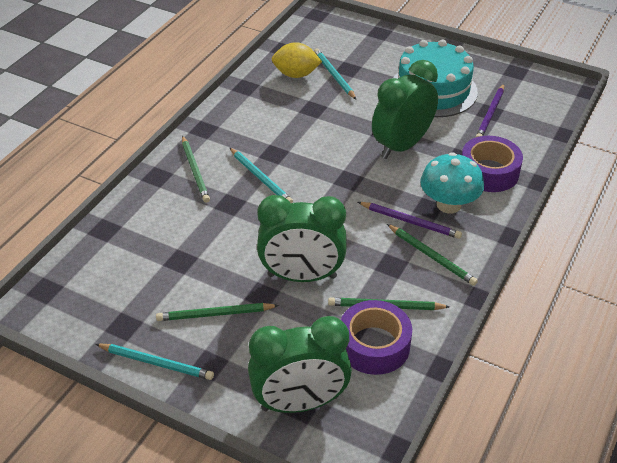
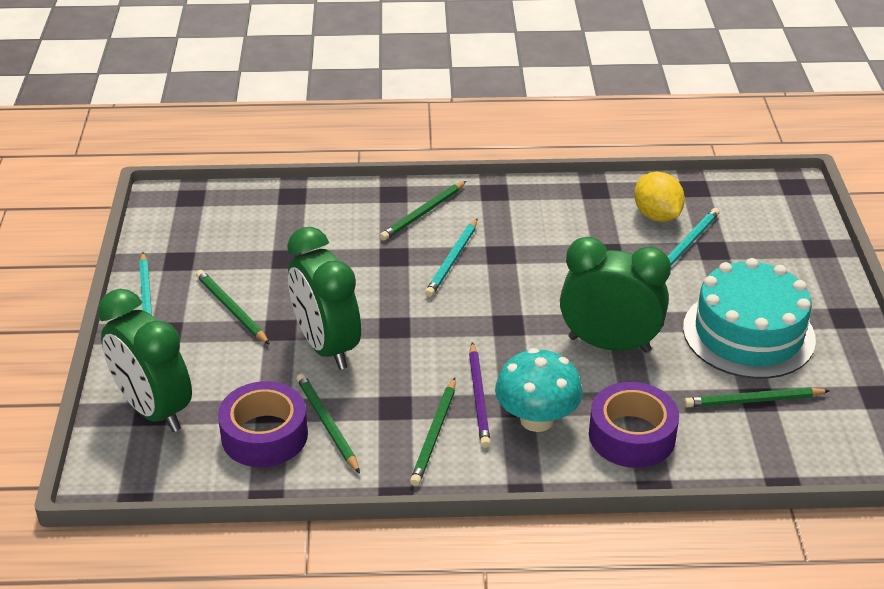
camera: 60 degrees right, 5 degrees down
purple pencil [475,84,504,138] -> green pencil [684,387,830,407]

